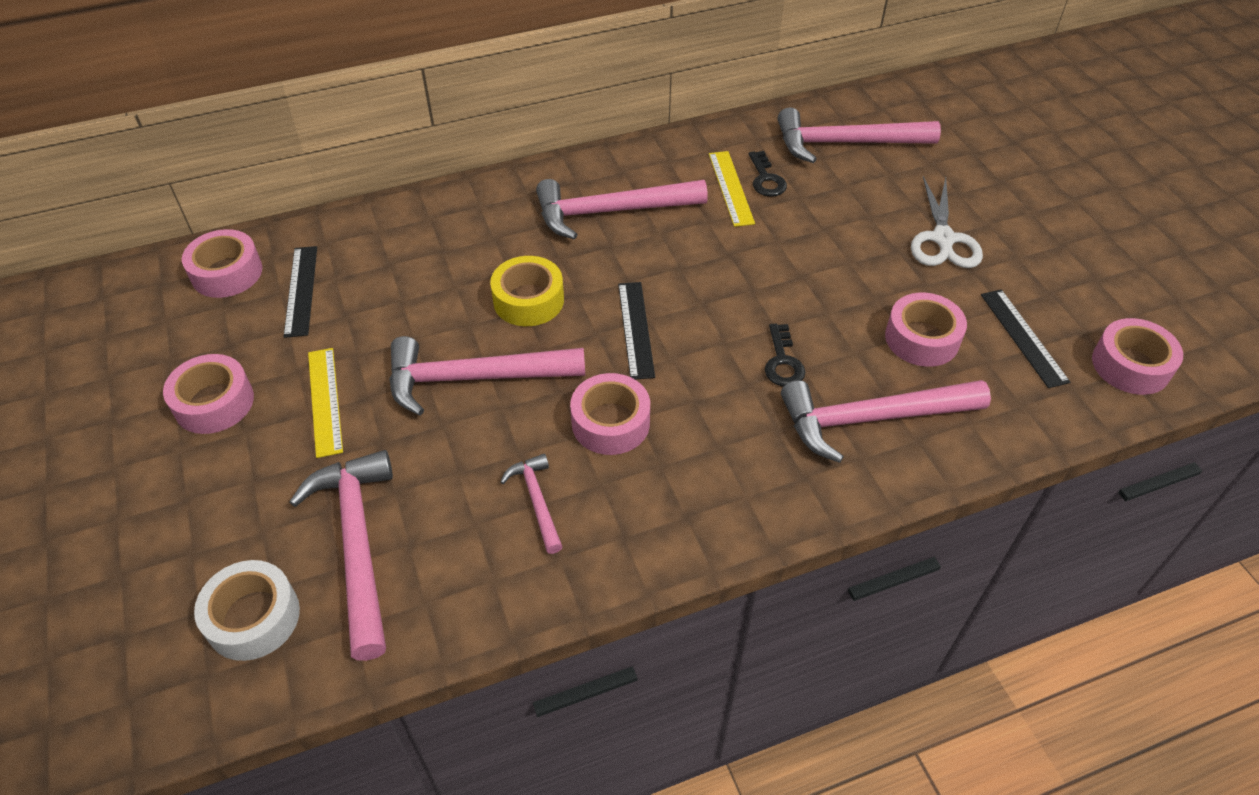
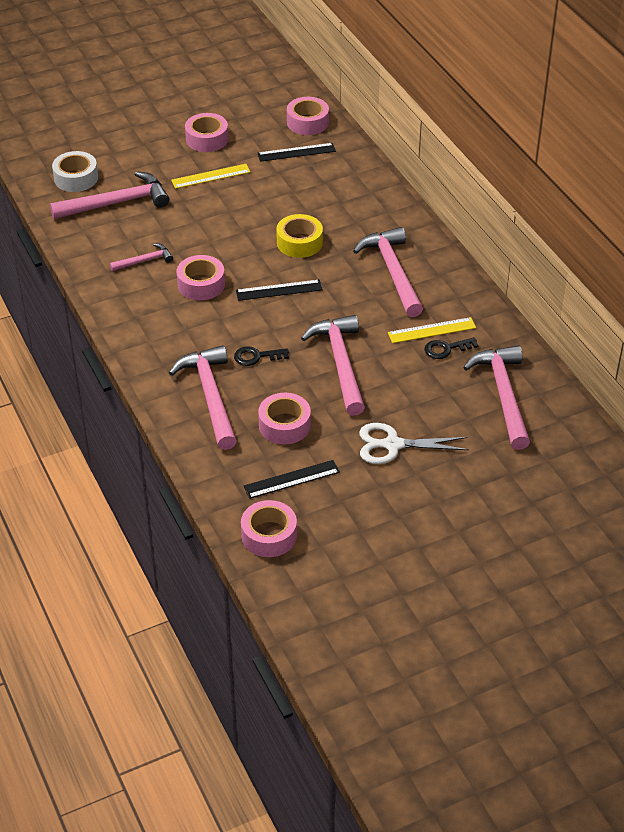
camera: 85 degrees right, 5 degrees down
pink hammer [389,336,585,415] -> pink hammer moved to [301,315,365,416]

